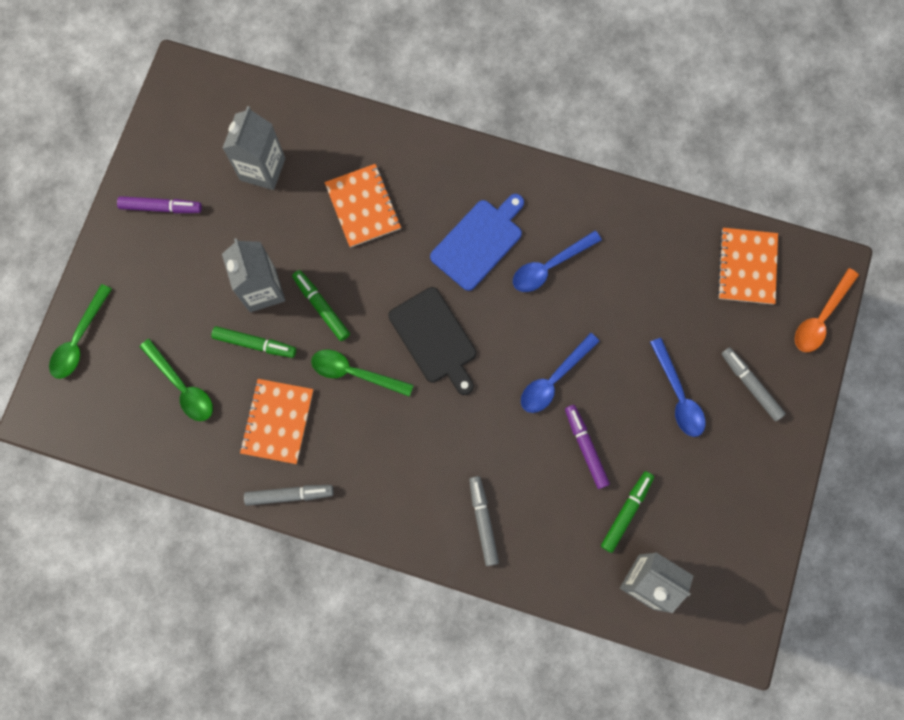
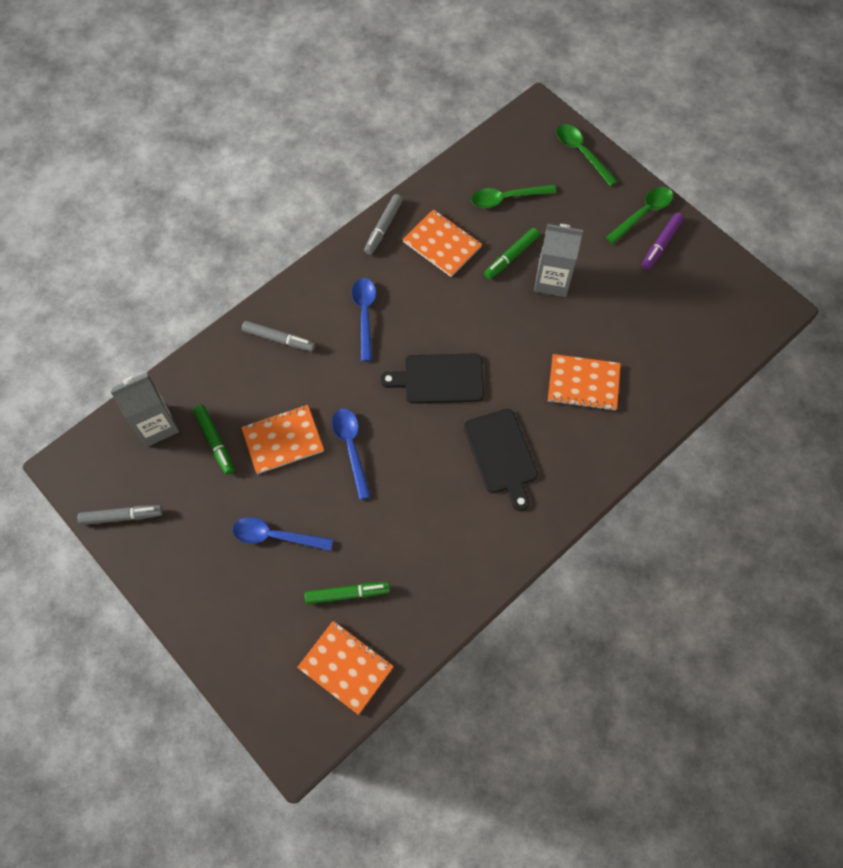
camera: 120 degrees right, 10 degrees down
grey carton [222,106,285,190] -> none
green marker [292,270,350,341] -> green marker moved to [304,582,390,604]
green spoon [311,350,414,397] -> green spoon moved to [606,187,673,244]
blue cutting board [430,194,524,291] -> black cutting board [464,409,538,511]
blue spoon [513,231,602,292] -> blue spoon moved to [352,278,376,361]
purple marker [565,405,610,489] -> orange notebook [241,405,324,474]
grey marker [721,347,786,421] -> grey marker moved to [77,505,163,525]
orange spoon [795,268,859,352] -> none

